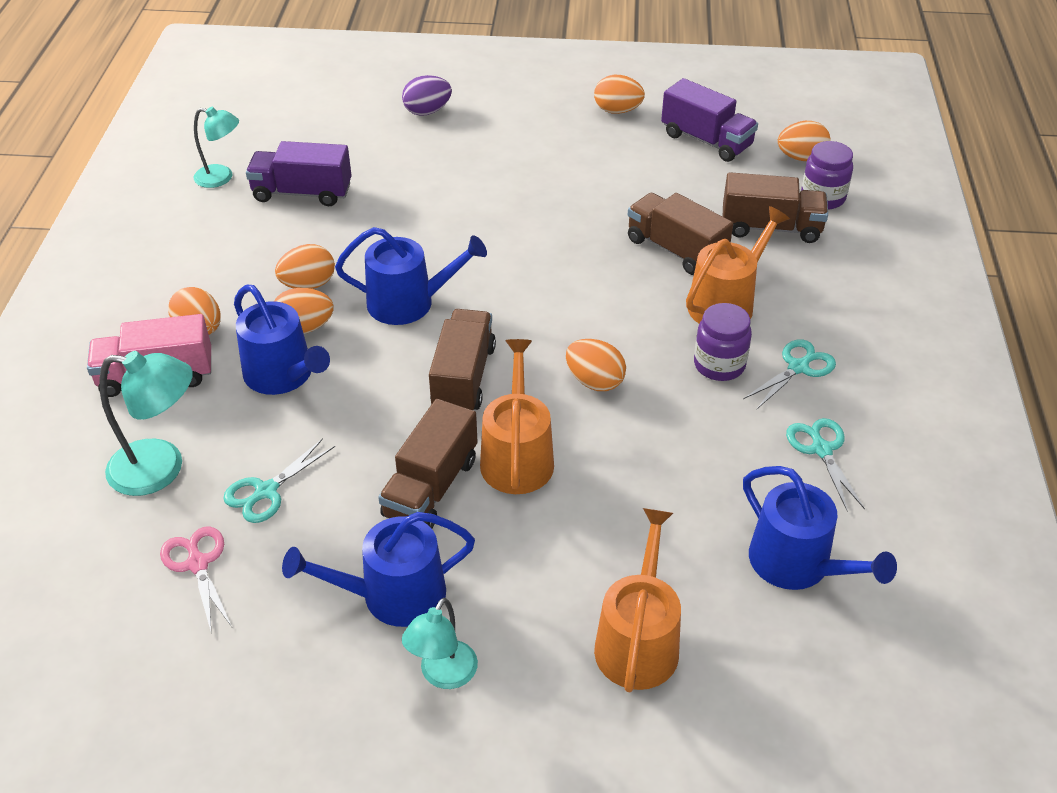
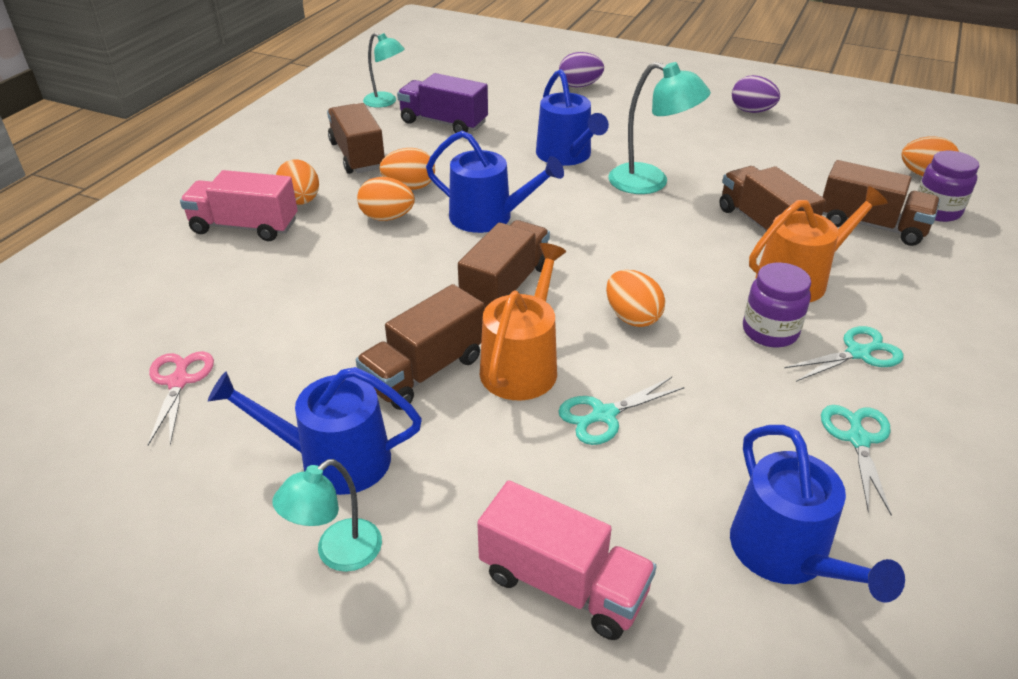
camera: 20 degrees right, 5 degrees down
turquoise lamp [99,351,193,496] -> turquoise lamp moved to [608,62,711,194]
turquoise scissors [223,438,335,523] -> turquoise scissors moved to [558,377,685,445]
blue watering can [234,285,330,395] -> blue watering can moved to [536,69,609,166]
orange egg [594,75,645,114] -> purple egg [732,75,780,113]
orange watering can [594,508,681,692] -> pink truck [477,481,657,640]
purple truck [661,78,758,162] -> none
none -> brown truck [327,103,385,174]

